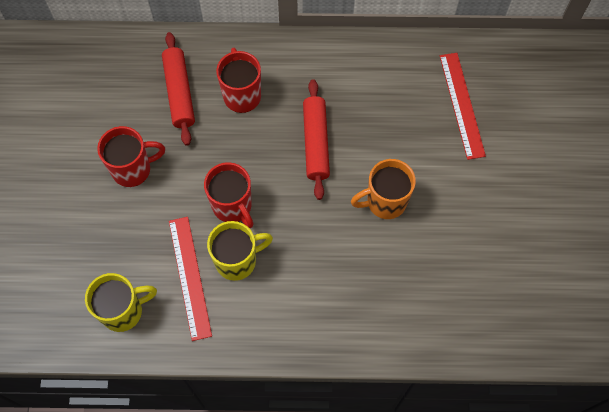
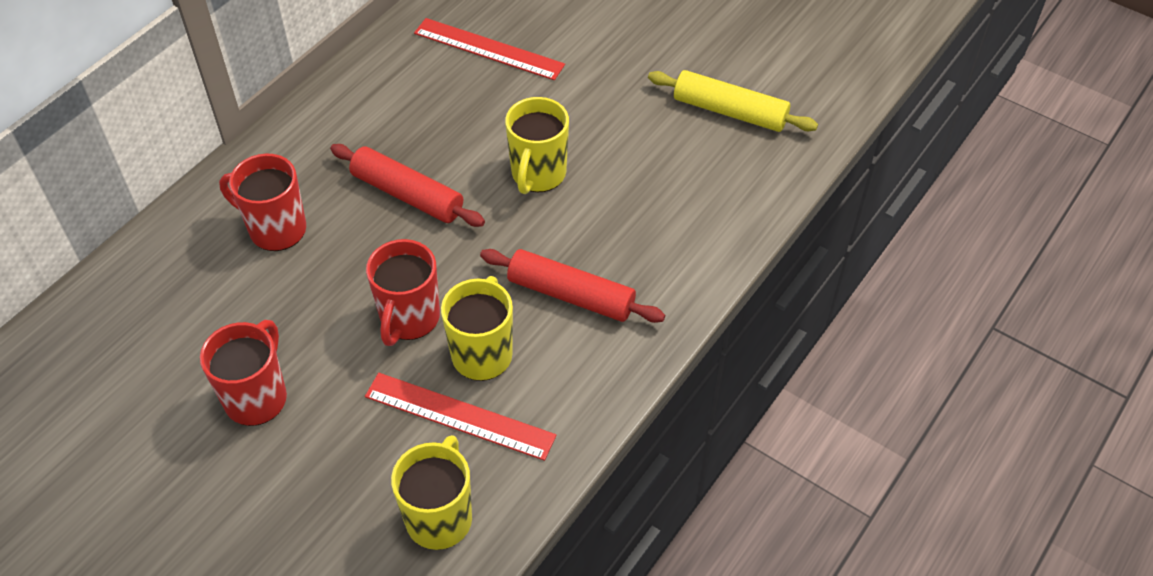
camera: 55 degrees left, 15 degrees down
red rolling pin [162,32,195,146] -> red rolling pin moved to [480,249,665,323]
red mug [204,162,253,228] -> red mug turned 105 degrees clockwise [366,239,440,346]
orange mug [351,159,416,219] -> yellow mug [505,97,569,194]
none -> yellow rolling pin [648,70,818,132]

